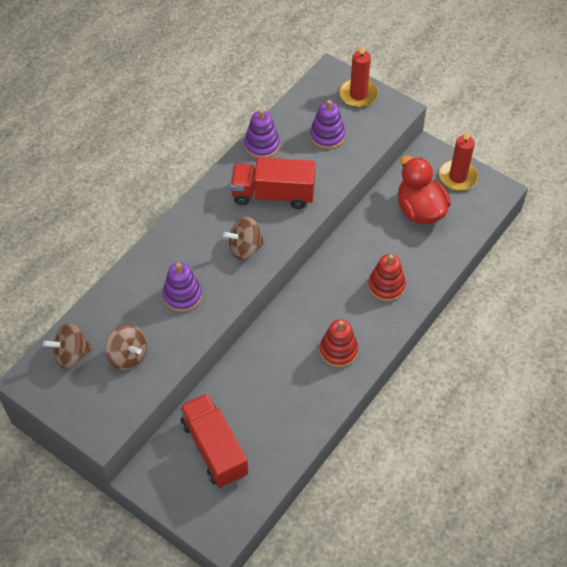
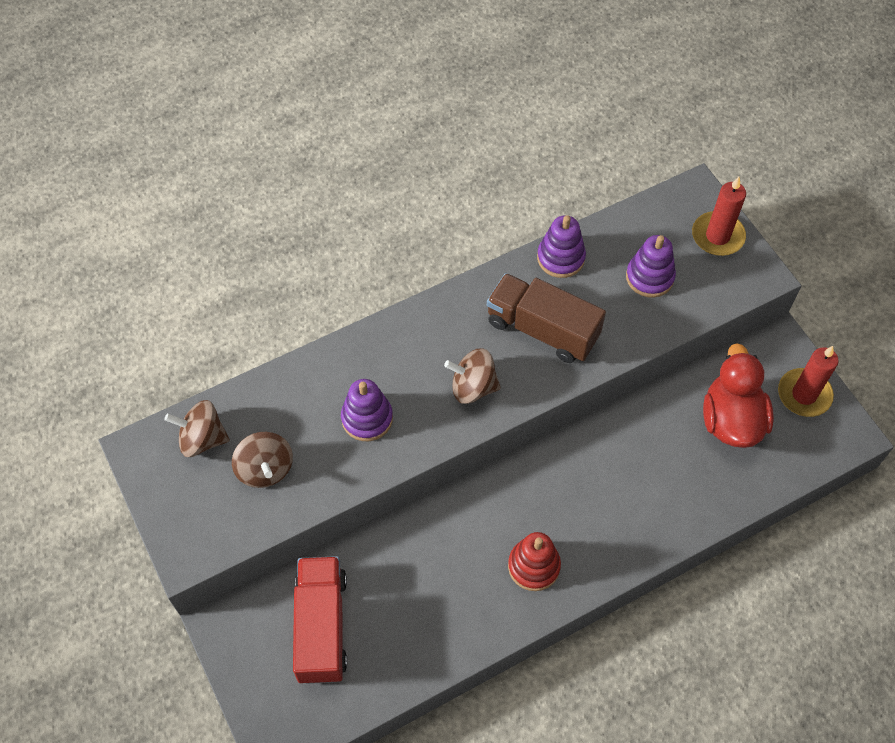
camera: 25 degrees right, 5 degrees up
red truck [230,157,315,209] -> brown truck [487,273,606,363]
red stacking toy [368,254,406,302] -> none

